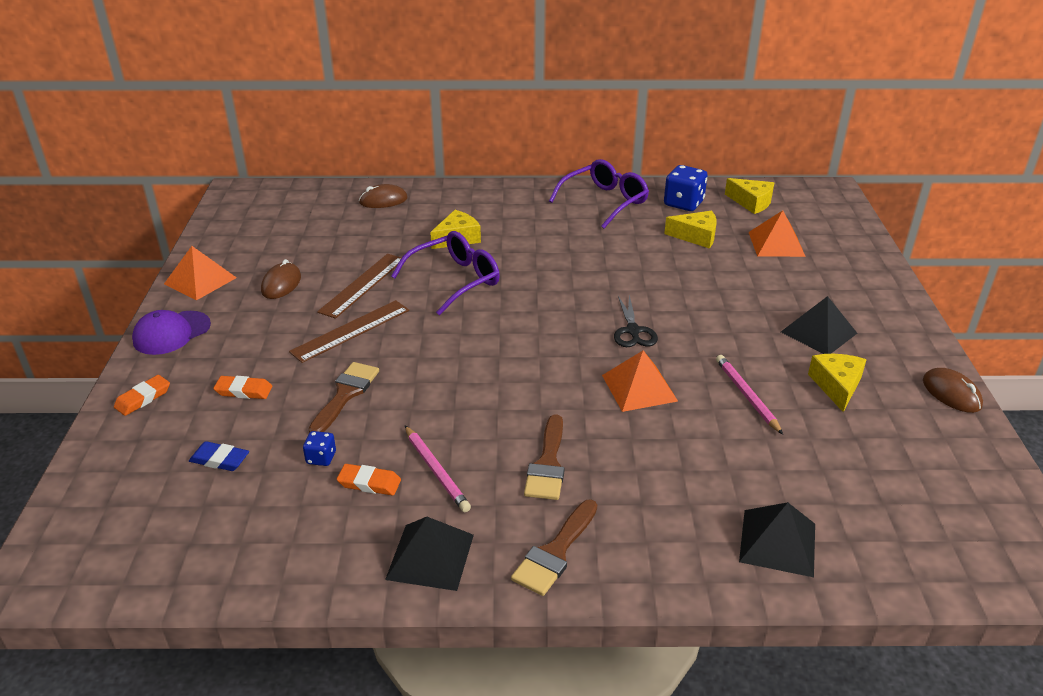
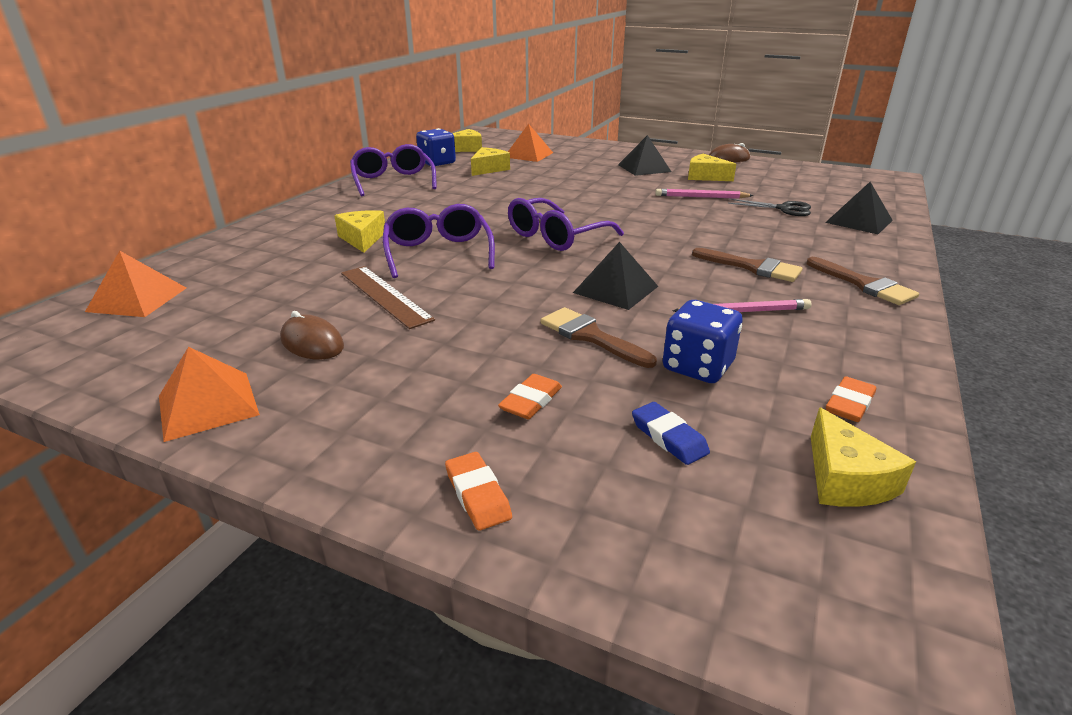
camera: 65 degrees left, 5 degrees down
purple cap [132,310,211,355] -> none
blue eraser [189,441,249,471] -> blue eraser turned 75 degrees counterclockwise [632,402,710,465]
brown ruler [289,300,409,363] -> none
blue dice [303,431,336,466] -> blue dice [663,300,743,383], size x1.92
orange eraser [337,464,401,496] -> orange eraser moved to [826,376,876,422]
brown mouse [359,184,408,208] -> none
black pyramid [385,517,474,591] -> black pyramid moved to [573,242,658,310]
orange pyramid [602,350,678,412] -> orange pyramid moved to [85,251,186,317]
black scissors [614,295,658,347] -> black scissors moved to [728,198,811,216]
none -> purple glasses [508,198,624,251]
none -> yellow cheese [811,407,916,507]

